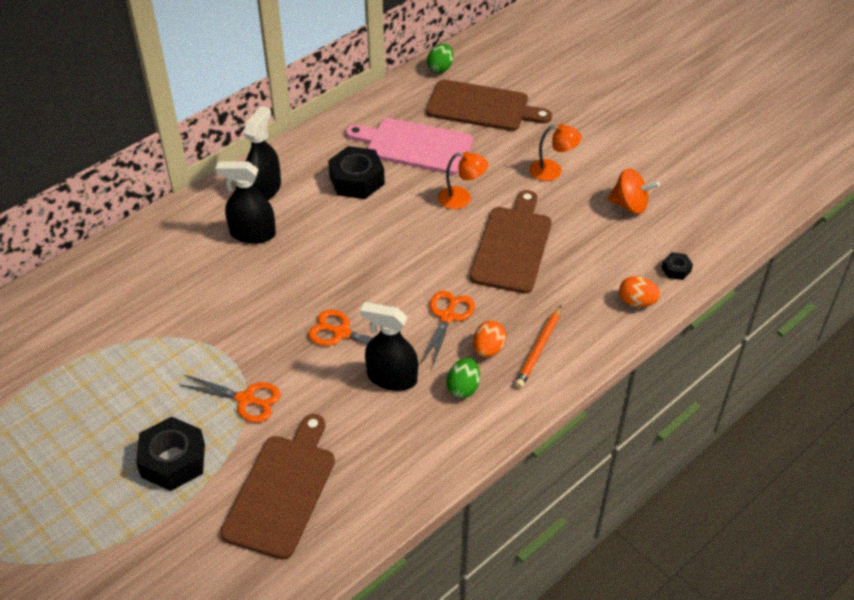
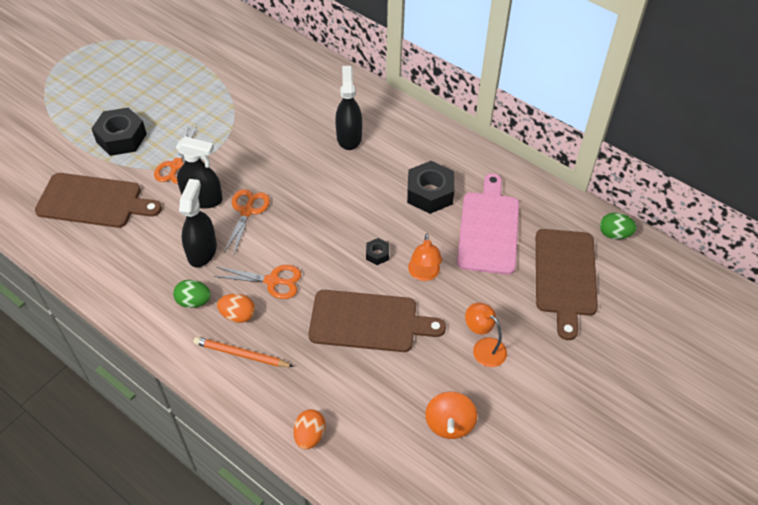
camera: 80 degrees right, 5 degrees up
black spray bottle [243,106,281,200] -> black spray bottle moved to [176,136,223,208]
orange lamp [530,124,582,181] -> orange lamp turned 135 degrees clockwise [465,302,507,367]
black nut [662,252,693,280] -> black nut moved to [366,238,389,265]

